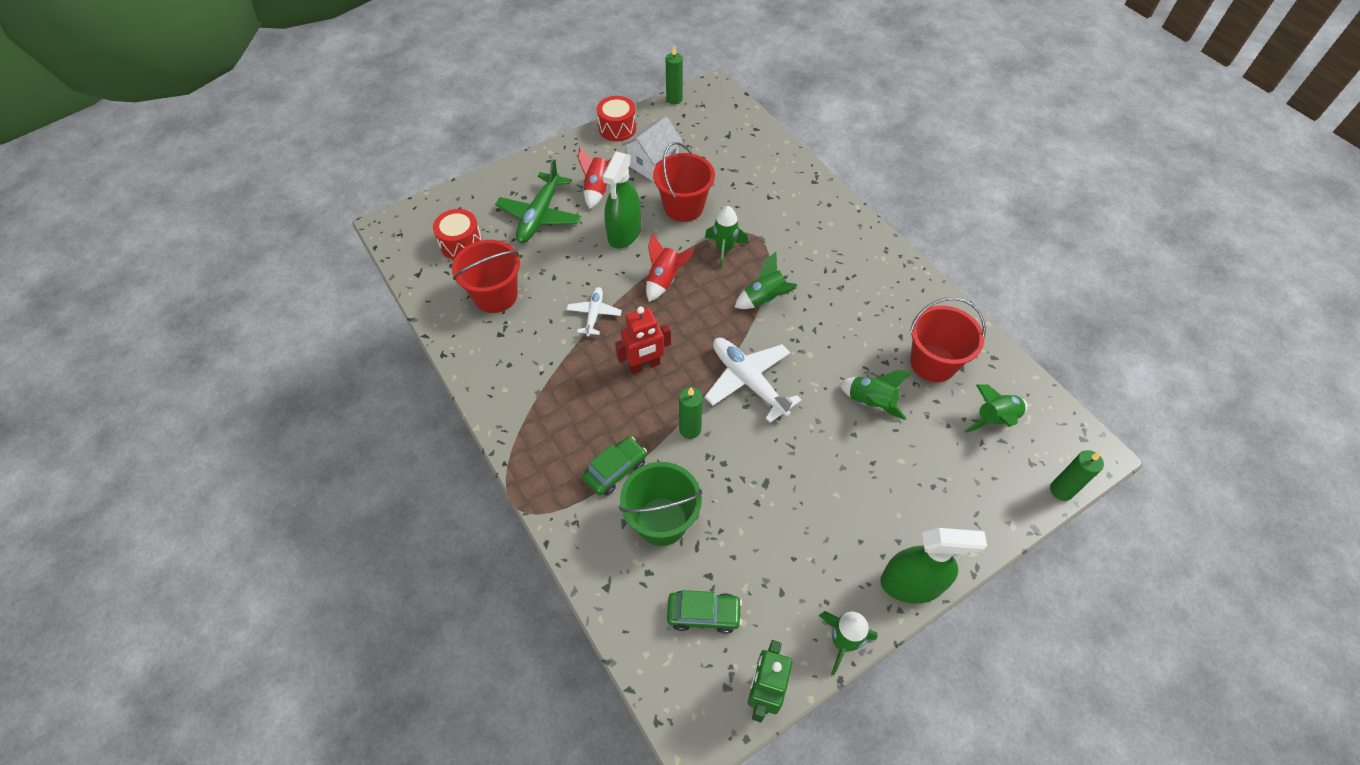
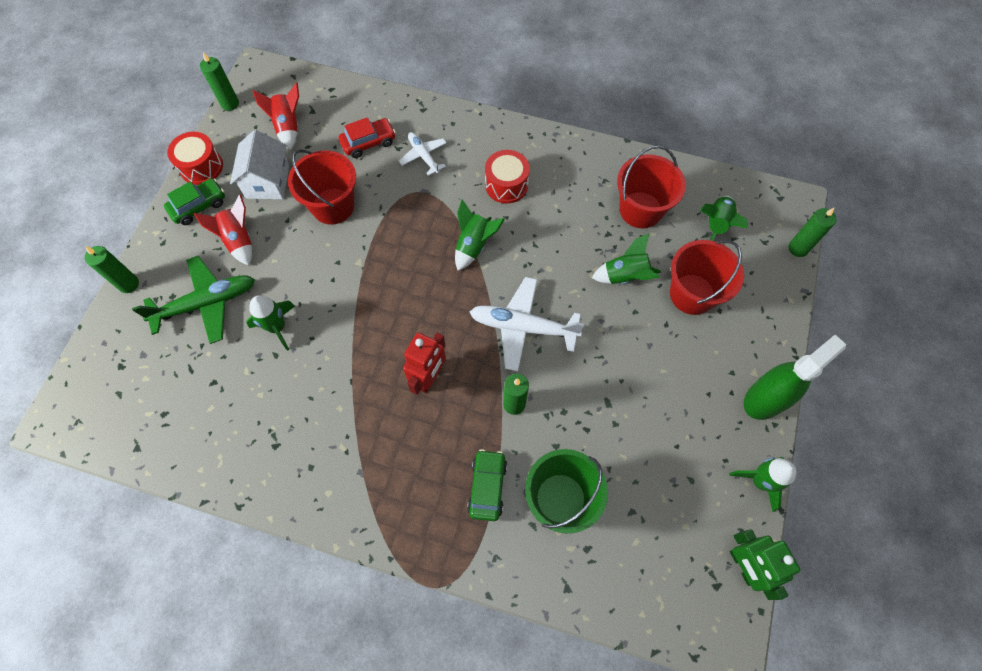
camera: 40 degrees left, 10 degrees up
red drum [433,209,482,259] -> red drum moved to [485,150,530,204]
red bucket [452,240,520,313] -> red bucket moved to [670,240,744,315]
green plane [495,159,581,243] -> green plane turned 90 degrees counterclockwise [132,256,255,344]
white plane [566,287,622,336] -> white plane moved to [399,132,446,176]
green spray bottle [602,151,641,249] -> none
red rocket [646,233,694,302] -> red rocket moved to [253,82,299,150]
green car [667,590,742,634] -> green car moved to [164,178,225,225]
green rocket [705,206,748,269] -> green rocket moved to [246,295,295,351]
none -> green candle [85,246,139,293]
none -> red car [339,117,396,158]

